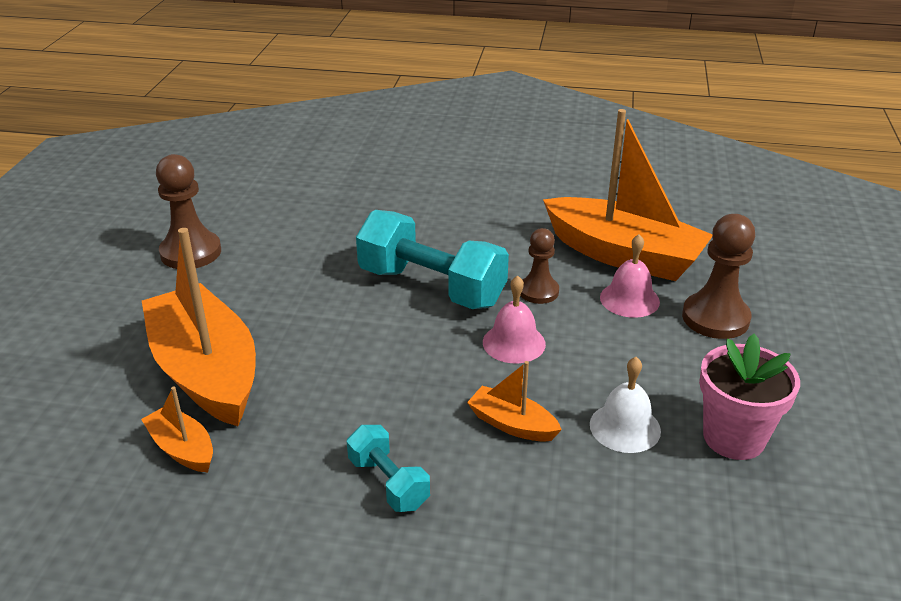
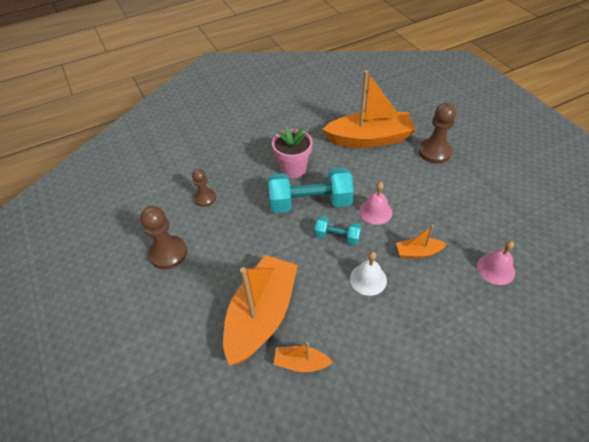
camera: 35 degrees left, 15 degrees up
orange boat [142,228,256,426] -> orange boat turned 90 degrees clockwise [223,255,298,365]
turquoise dumbbell [347,425,430,512] -> turquoise dumbbell moved to [314,216,361,245]
brown pawn [520,228,559,304] -> brown pawn moved to [192,169,216,207]
white bell [590,357,661,453] -> white bell moved to [350,252,387,296]
pink bell [600,234,660,318] -> pink bell moved to [477,241,515,285]
pink flower pot [699,334,800,460] -> pink flower pot moved to [272,126,313,178]

